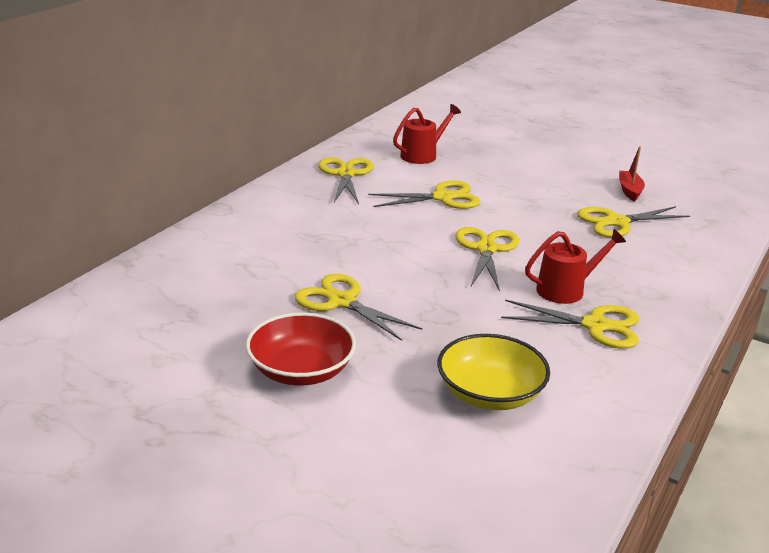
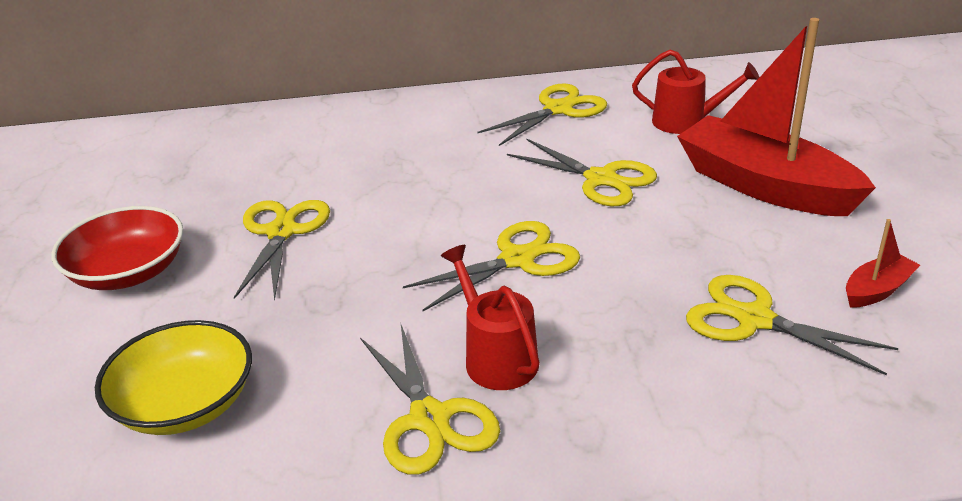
camera: 55 degrees right, 5 degrees up
red watering can [525,229,626,304] -> red watering can turned 150 degrees counterclockwise [441,245,540,390]
none -> red boat [677,18,876,216]

